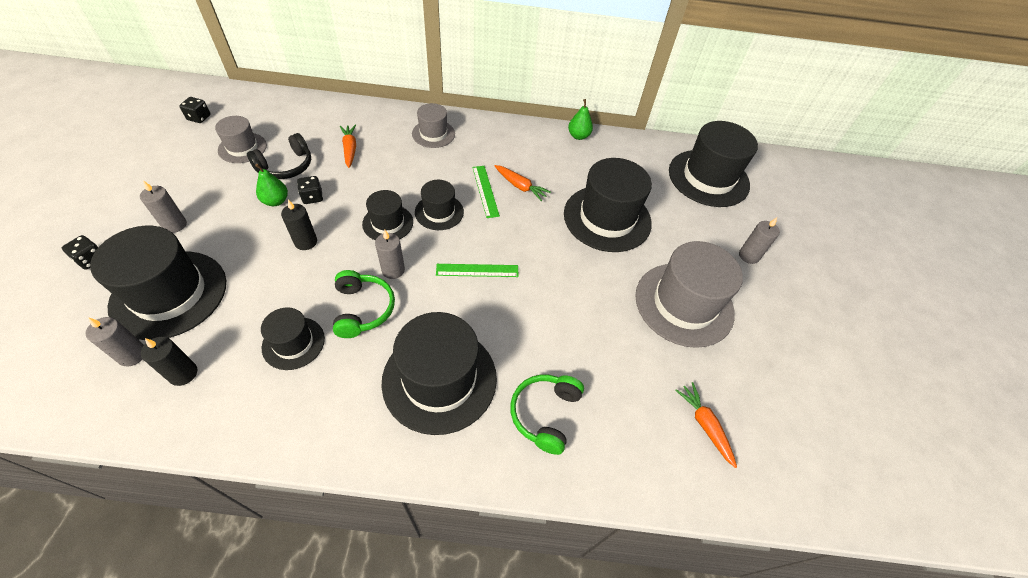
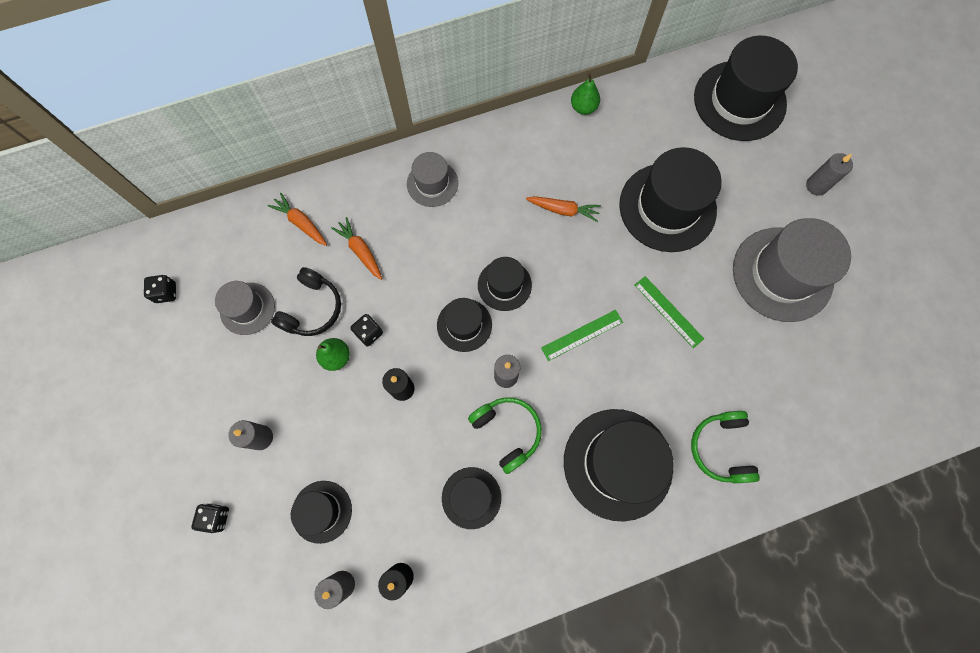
camera: 20 degrees left, 20 degrees up
black hat [90,226,226,340] -> black hat [291,481,352,544], size x0.54
green ruler [472,166,500,218] -> green ruler moved to [635,276,704,348]
orange carrot [675,382,737,468] -> orange carrot moved to [267,193,327,246]

